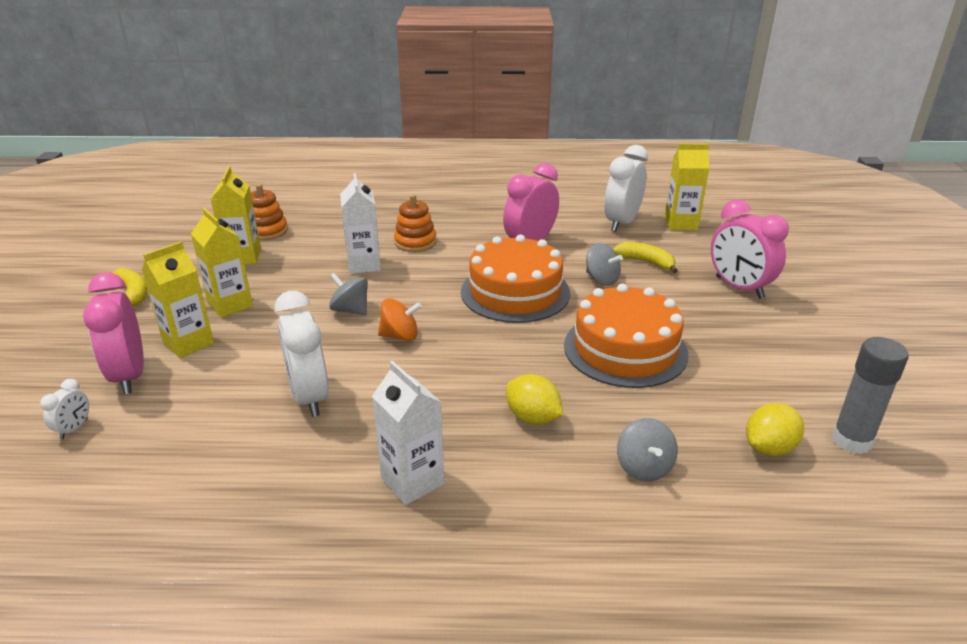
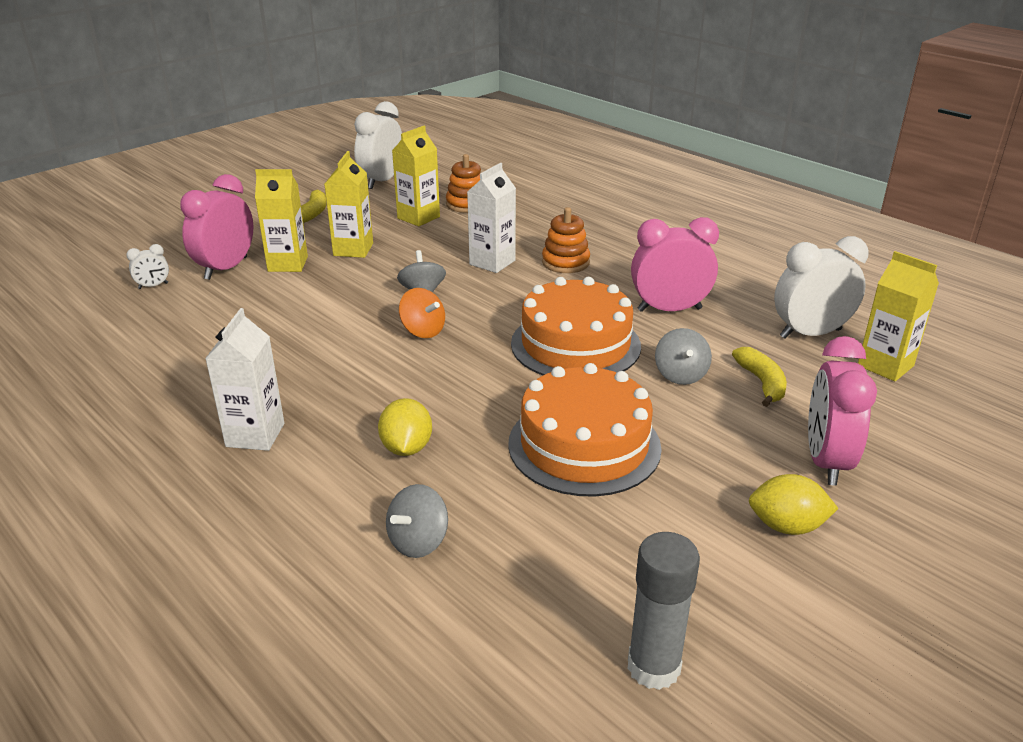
camera: 45 degrees right, 0 degrees up
white clock [274,291,329,417] -> white clock moved to [354,101,402,189]
yellow lemon [746,403,804,456] -> yellow lemon moved to [749,474,839,535]

